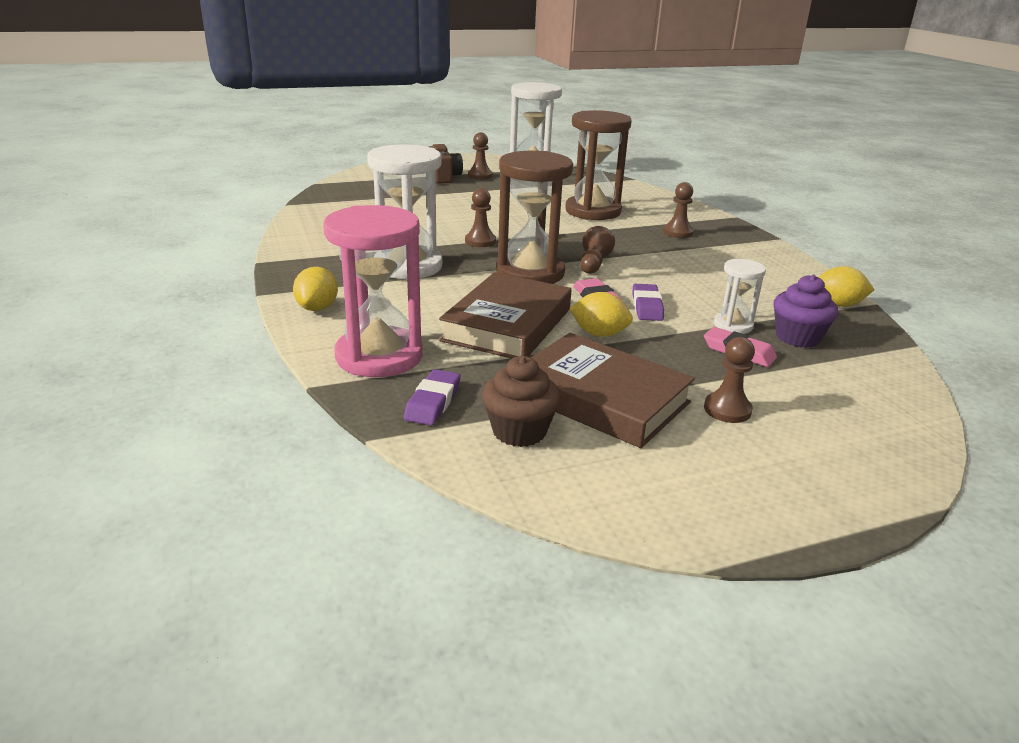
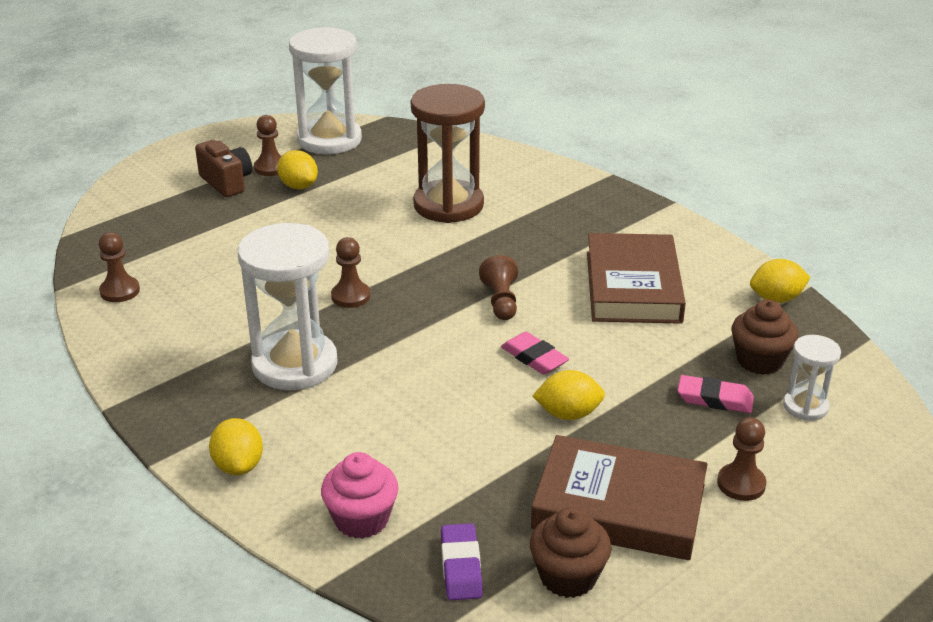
camera: 20 degrees left, 5 degrees up
pink hourglass [323,205,423,377] -> pink cupcake [321,452,399,539]
brown book [439,272,571,359] -> brown book moved to [587,233,686,324]
brown hourglass [496,151,573,284] -> none
purple eraser [633,284,664,321] -> none
brown pawn [663,182,694,238] -> brown pawn moved to [99,232,140,302]
white hourglass [714,259,766,334] -> white hourglass moved to [783,335,841,421]
purple cupcake [773,275,838,348] -> brown cupcake [732,300,798,375]
none -> yellow lemon [277,150,318,189]

